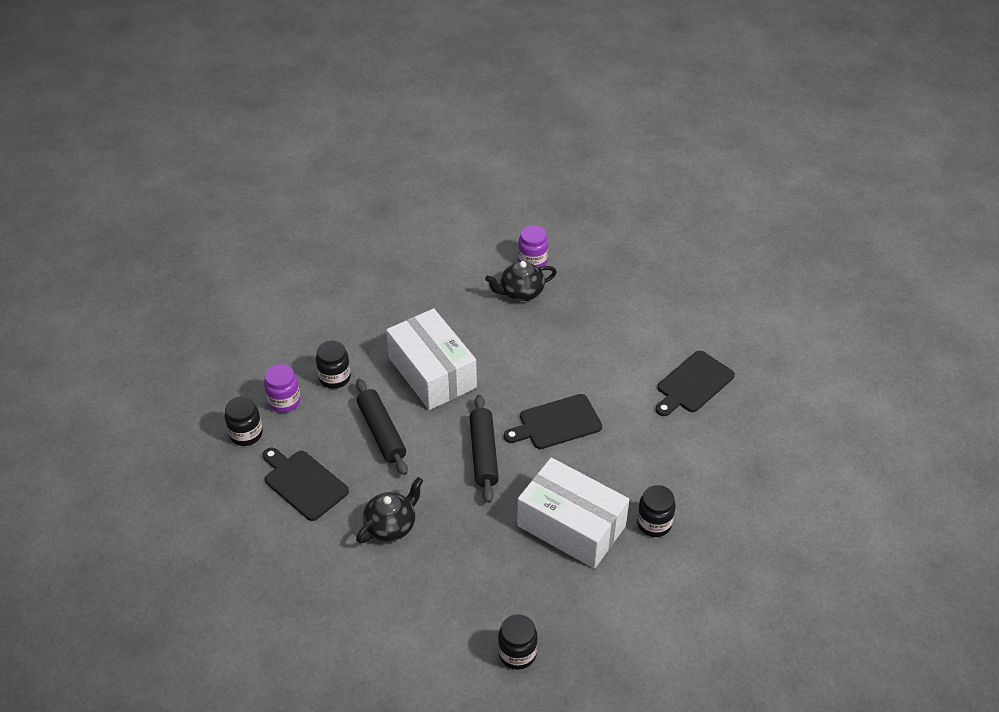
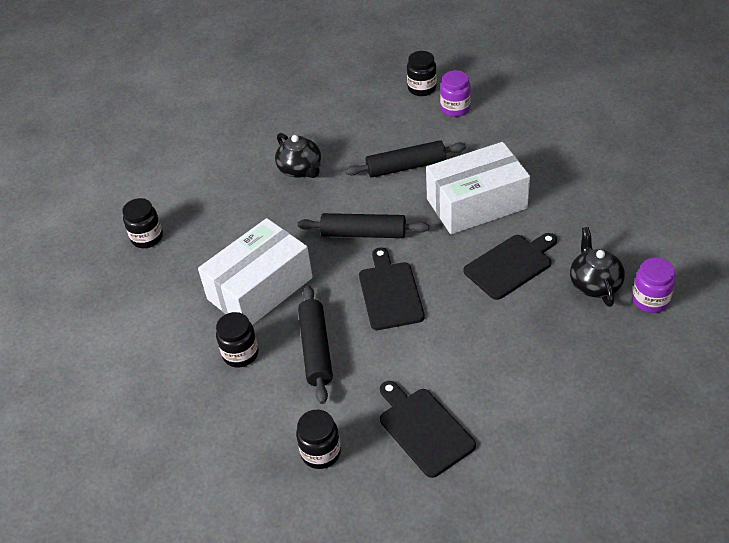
camera: 105 degrees right, 0 degrees up
black cutting board [263,447,349,521] -> black cutting board moved to [463,233,557,300]
black jar [316,341,351,389] -> black jar moved to [296,410,341,469]
none -> black rolling pin [298,286,333,404]

